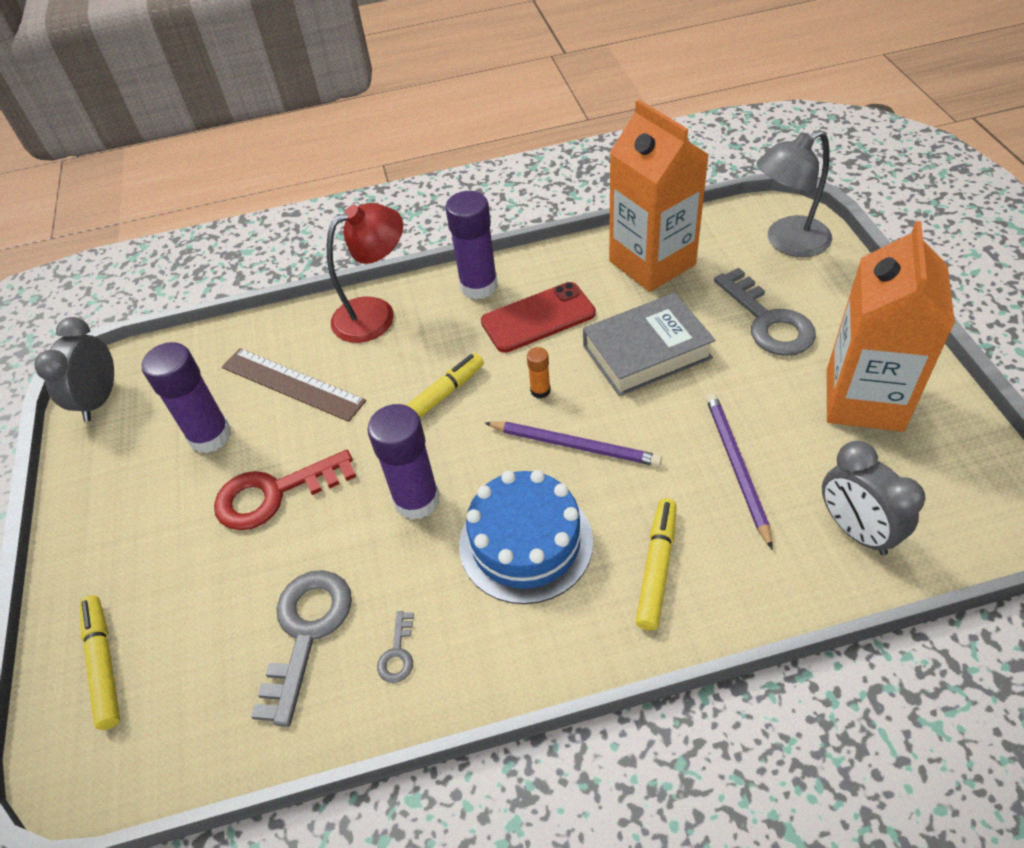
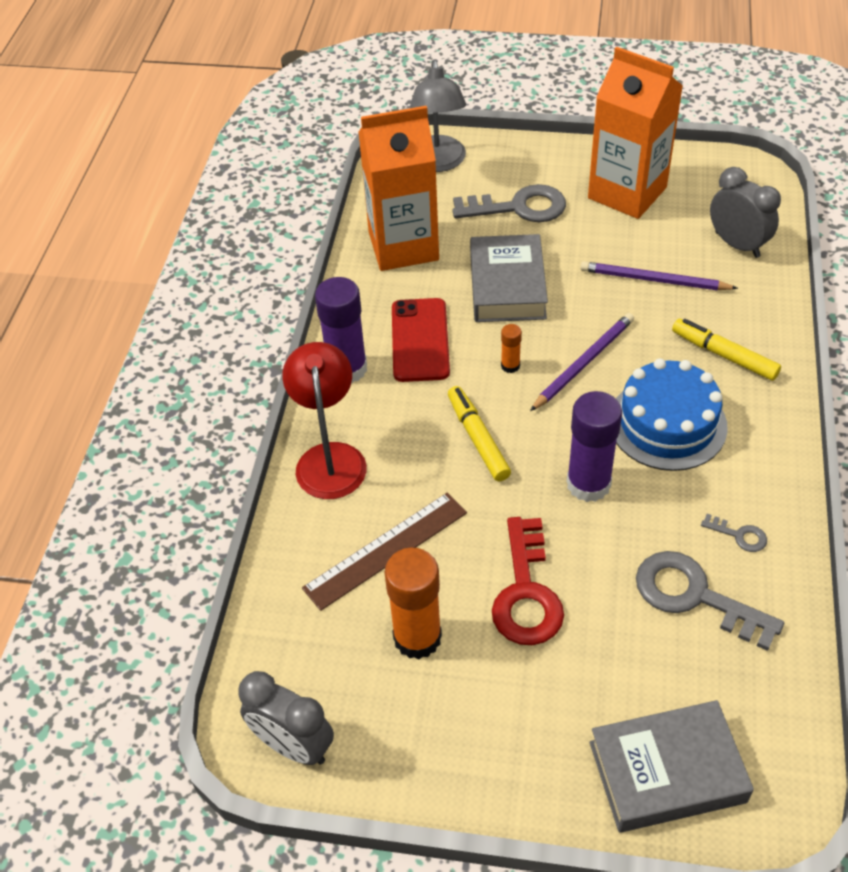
camera: 70 degrees left, 0 degrees up
yellow marker [80,595,120,730] -> grey book [590,700,754,833]
purple glue stick [142,342,231,453] -> orange glue stick [385,548,442,659]
grey clock [822,441,925,555] -> grey clock turned 120 degrees counterclockwise [710,167,781,258]

